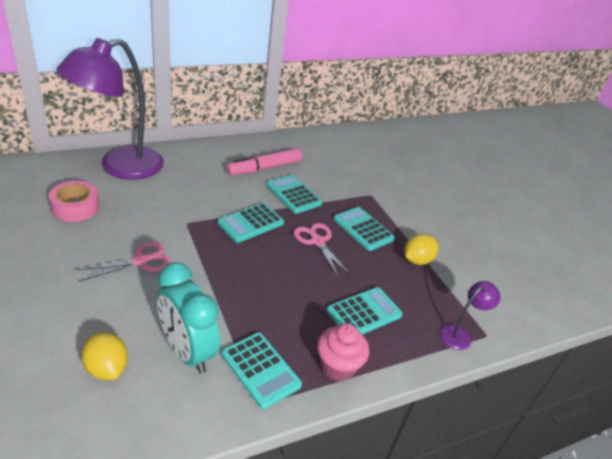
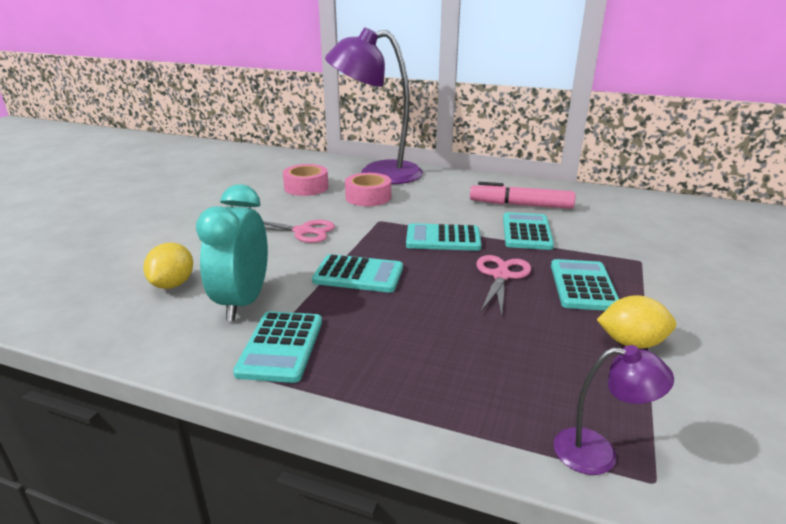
camera: 50 degrees right, 10 degrees down
pink cupcake [317,323,369,381] -> none
turquoise calculator [327,287,403,335] -> turquoise calculator moved to [312,254,403,292]
none -> pink tape [345,173,391,206]

